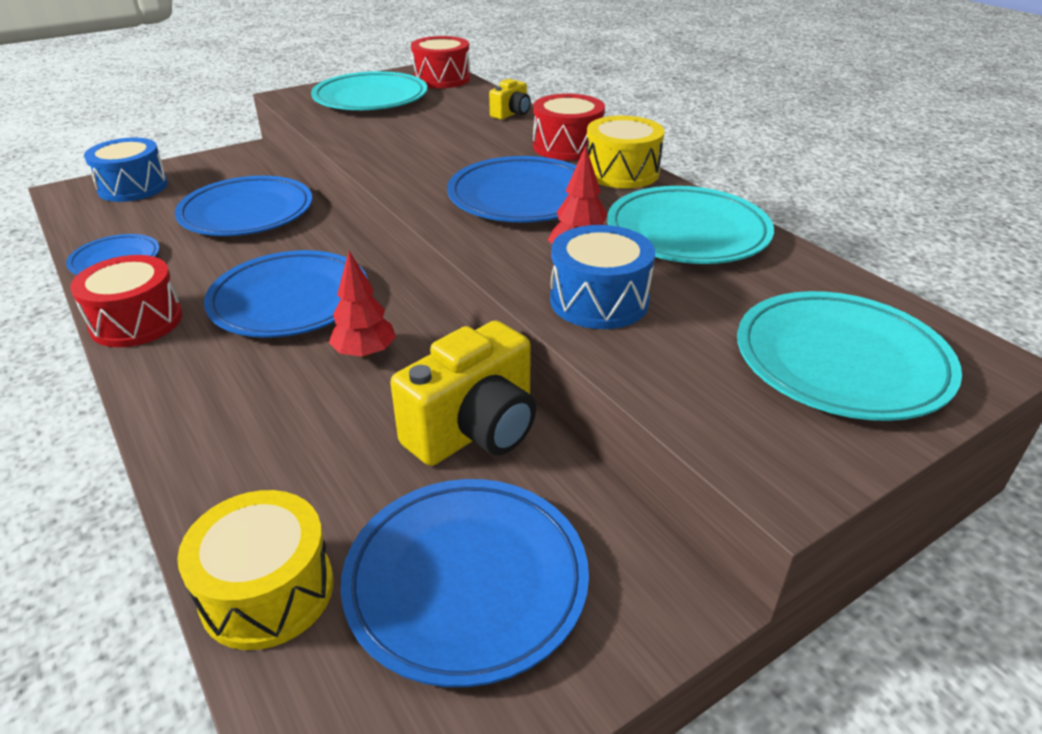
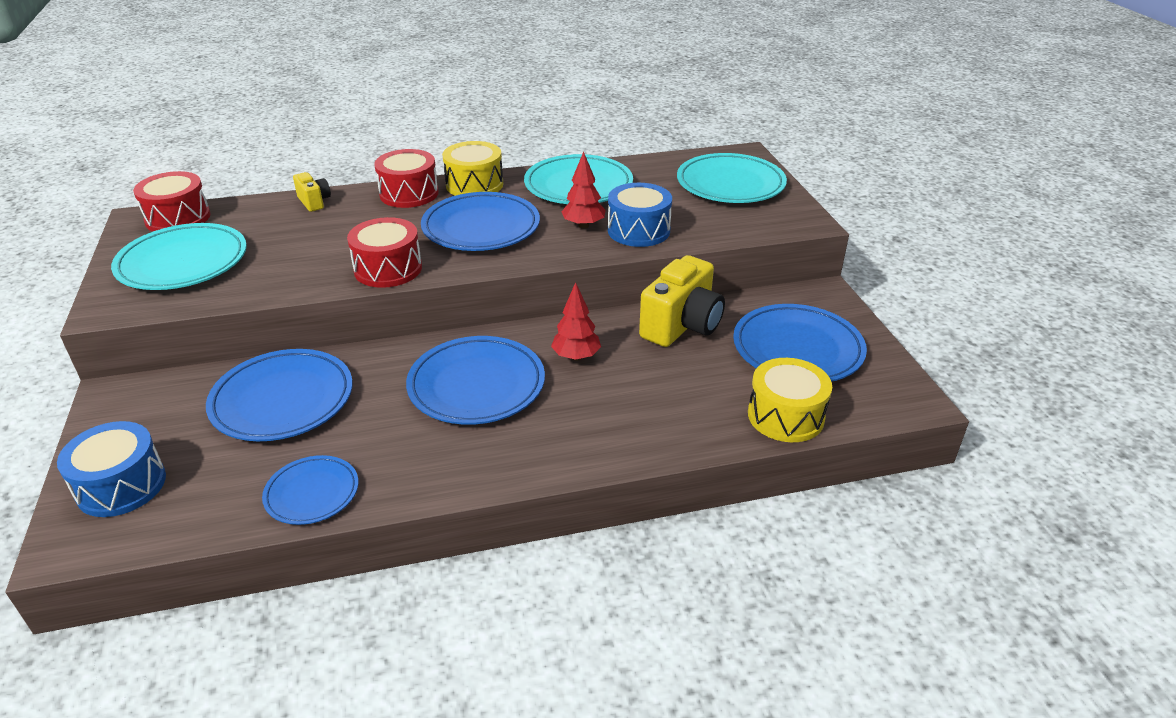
camera: 70 degrees left, 0 degrees up
red drum [70,255,183,347] -> red drum moved to [347,217,422,288]
yellow camera [390,320,536,466] -> yellow camera turned 60 degrees clockwise [639,255,725,347]

